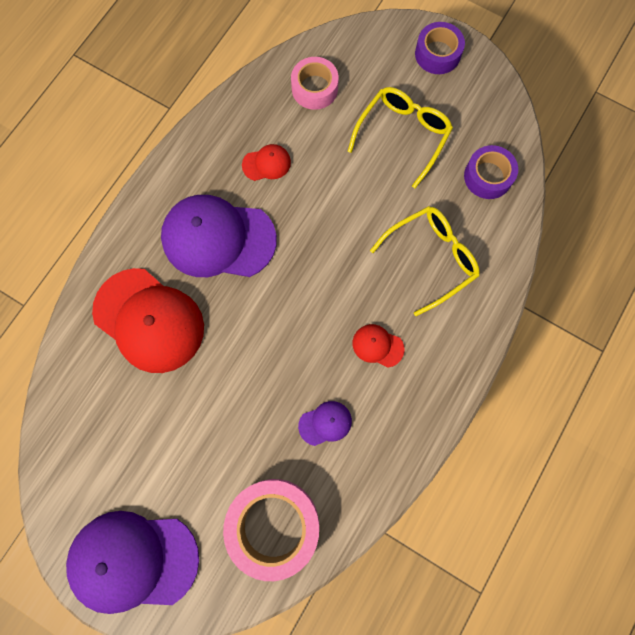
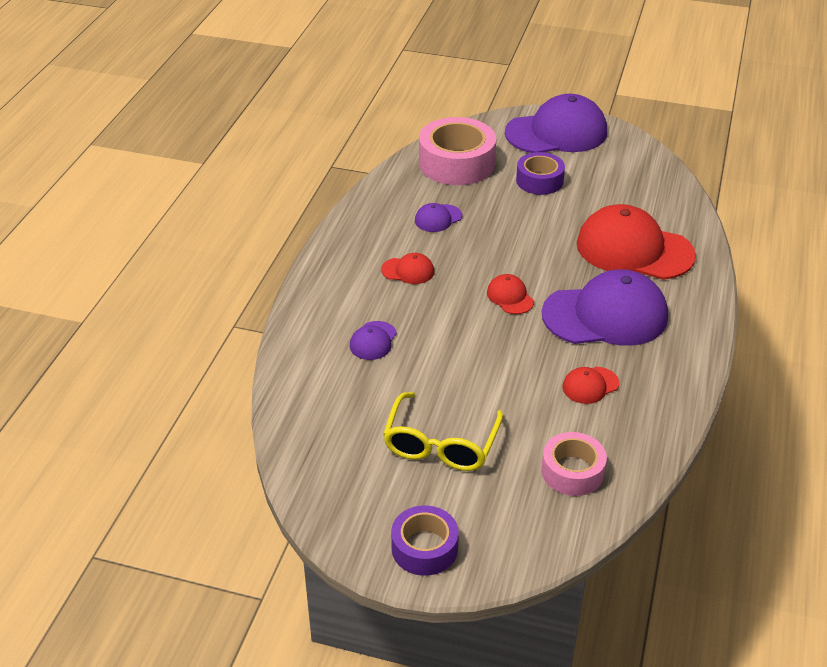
camera: 165 degrees right, 35 degrees down
yellow glasses [370,206,480,316] -> purple cap [350,321,397,360]
purple tape [464,145,518,199] -> purple tape moved to [516,152,565,195]
none -> red cap [487,274,534,314]

